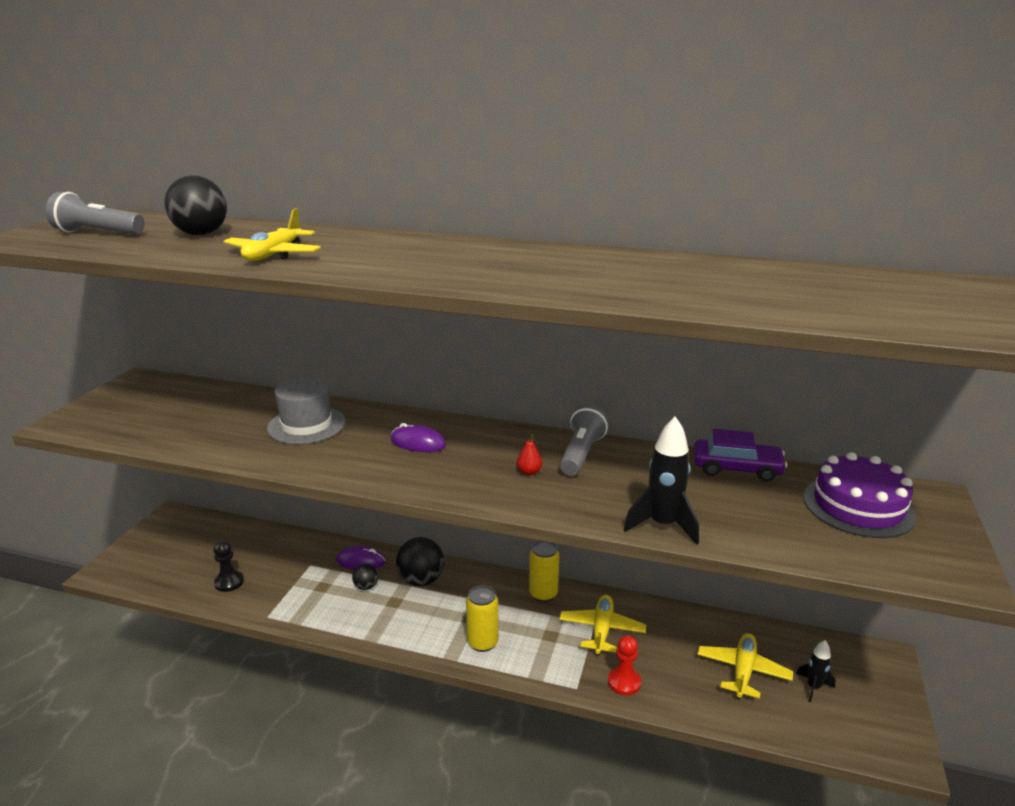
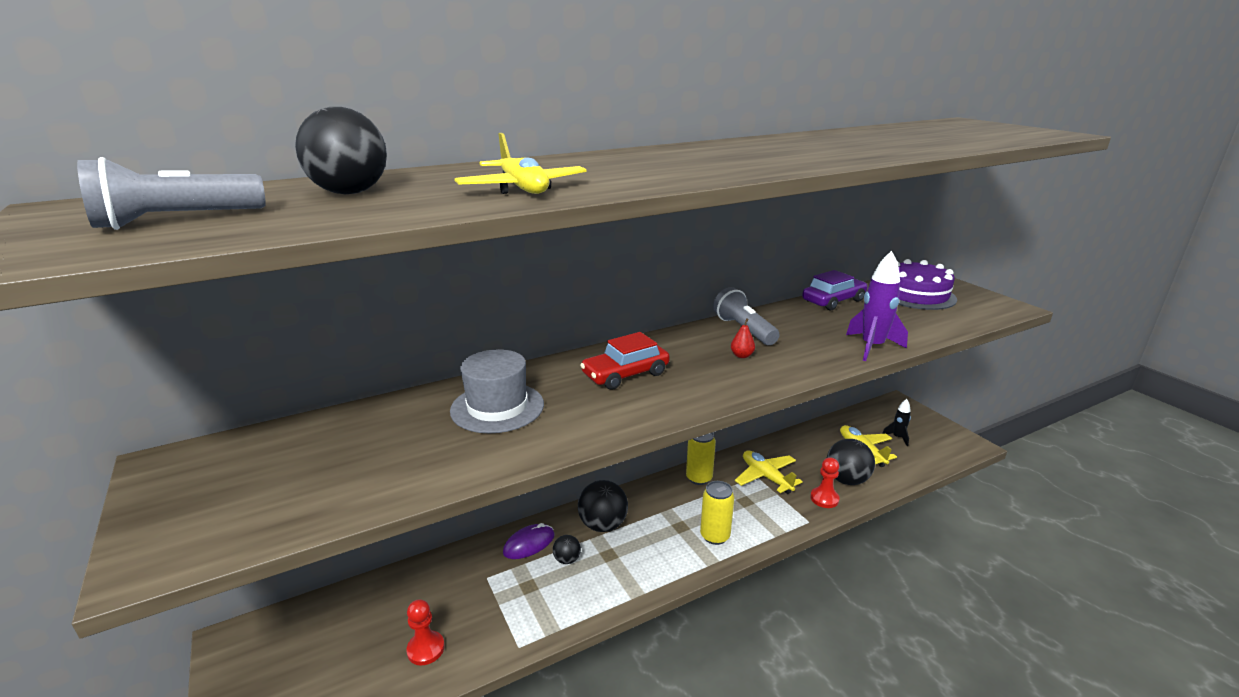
camera: 45 degrees left, 0 degrees up
black pawn [213,541,244,592] -> red pawn [406,599,445,666]
purple mouse [391,423,446,452] -> red car [580,332,670,390]
black rocket [624,416,699,545] -> purple rocket [846,251,908,361]
none -> black ball [827,439,875,485]

